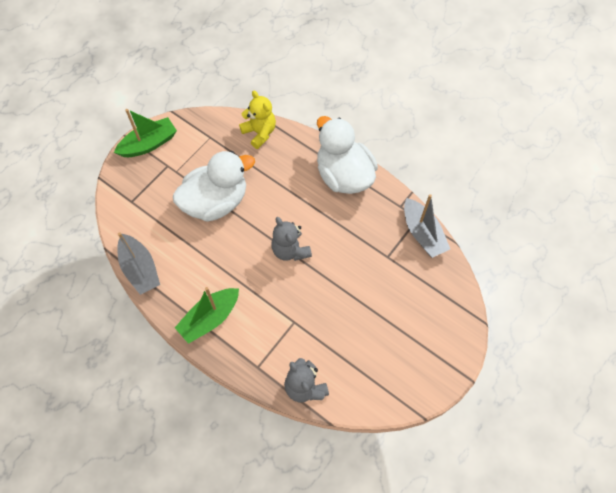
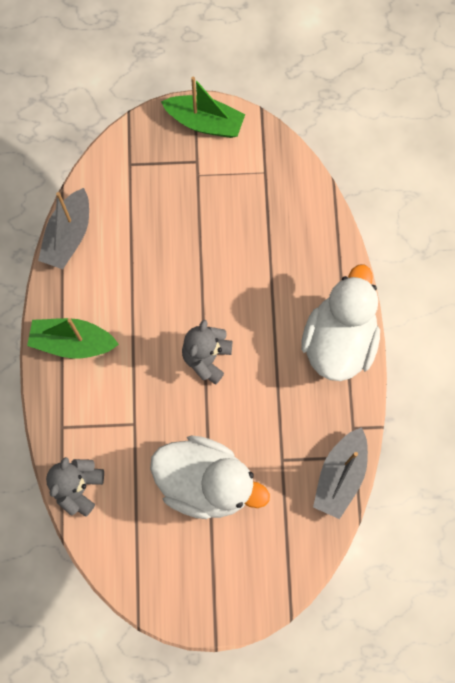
camera: 50 degrees right, 10 degrees up
white duck [173,151,255,222] -> white duck moved to [150,435,270,519]
yellow teddy bear [239,91,276,149] -> none

